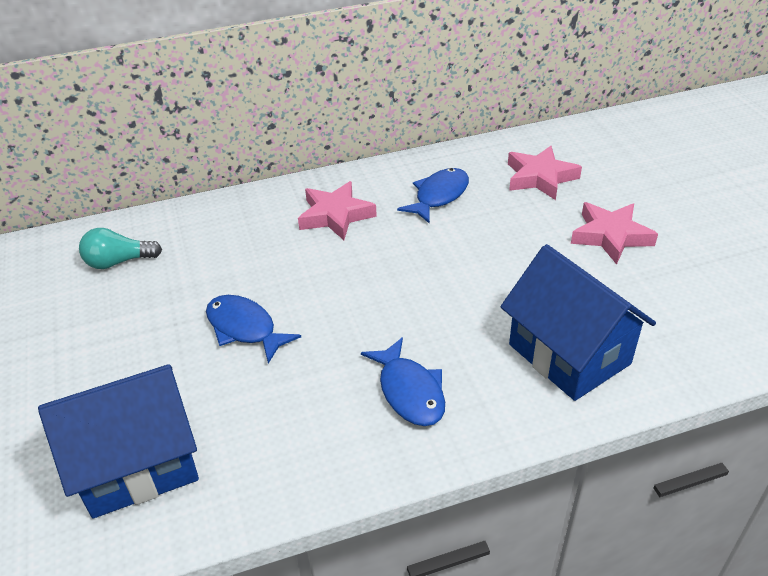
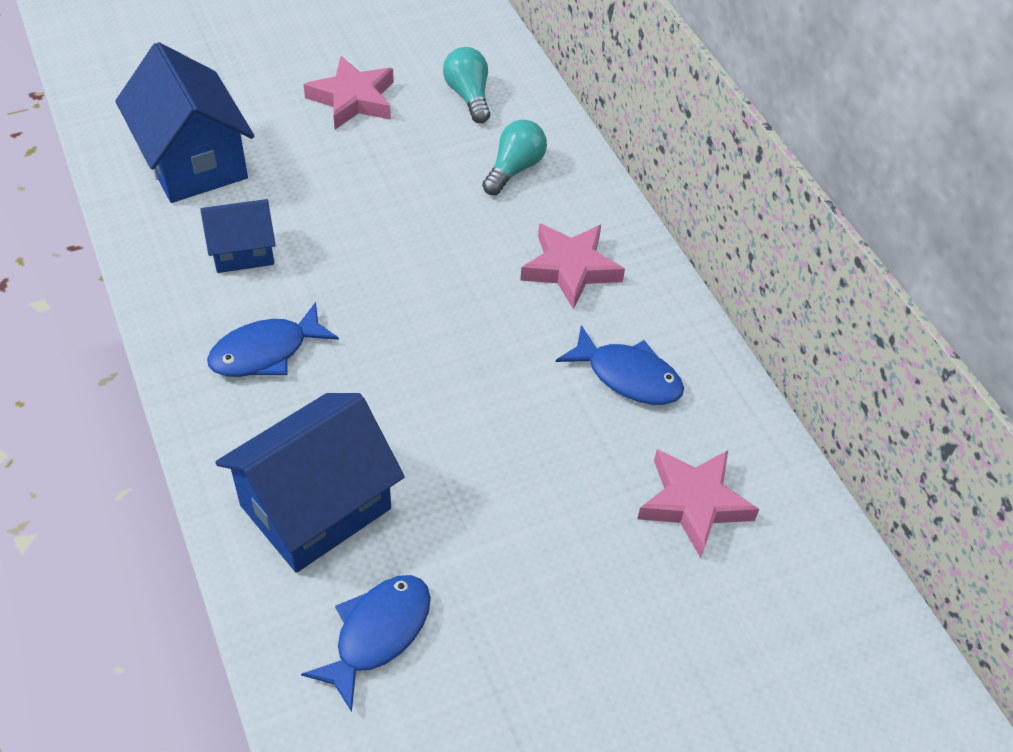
camera: 80 degrees right, 10 degrees up
blue fish [206,295,301,364] -> blue fish moved to [301,575,431,712]
pink star [571,202,658,265] -> pink star moved to [303,56,394,129]
none -> blue house [200,199,276,273]
none -> turquoise light bulb [482,120,547,195]

